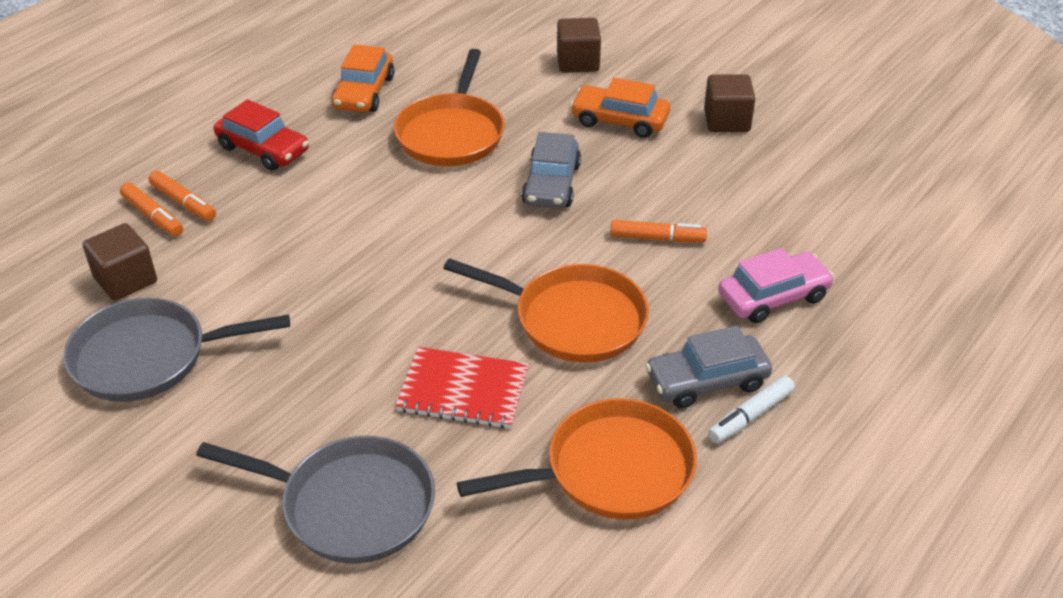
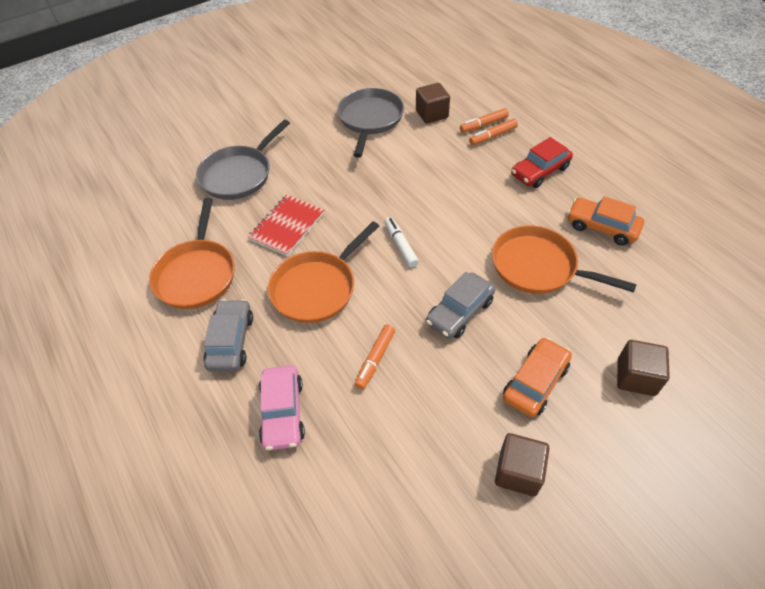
camera: 110 degrees right, 10 degrees up
grey car [521,132,581,209] -> grey car turned 75 degrees counterclockwise [426,272,495,339]
white marker [708,375,795,443] -> white marker moved to [385,217,419,267]

